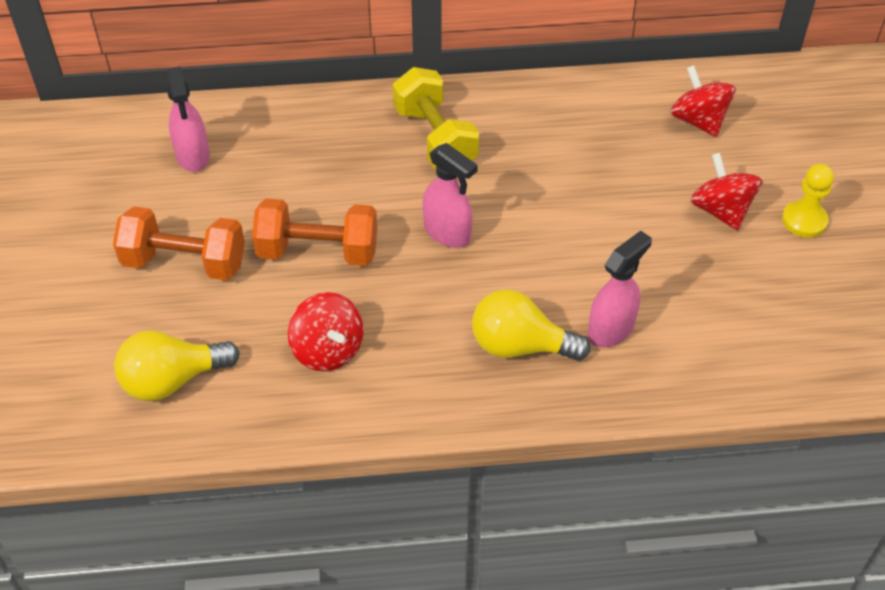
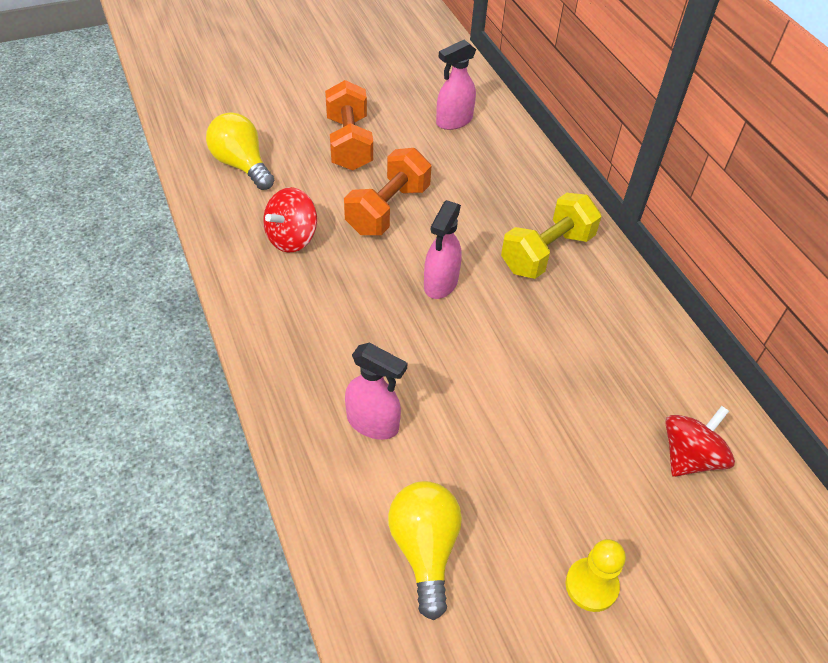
camera: 70 degrees right, 0 degrees up
orange dumbbell [252,199,377,266] -> orange dumbbell turned 45 degrees clockwise [344,148,431,235]
yellow light bulb [472,290,590,361] -> yellow light bulb moved to [388,481,462,620]
red spinning top [690,153,762,231] -> none

